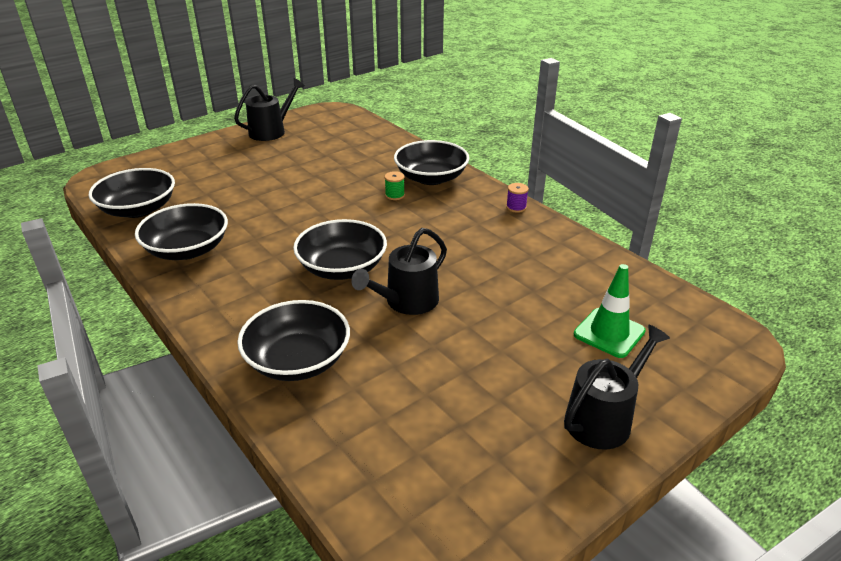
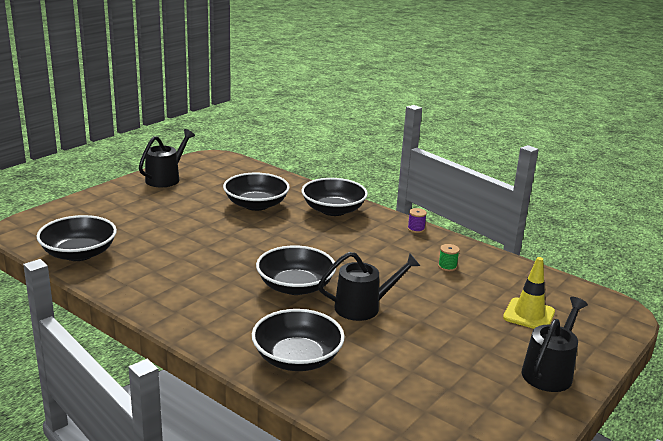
camera: 15 degrees left, 10 degrees down
black bowl [135,203,228,260] -> black bowl moved to [223,173,290,211]
black watering can [351,228,447,315] -> black watering can turned 135 degrees counterclockwise [318,252,420,321]
green spool [385,171,405,200] -> green spool moved to [438,244,460,271]
green traffic cone [574,264,646,358] -> yellow traffic cone [503,257,555,329]

